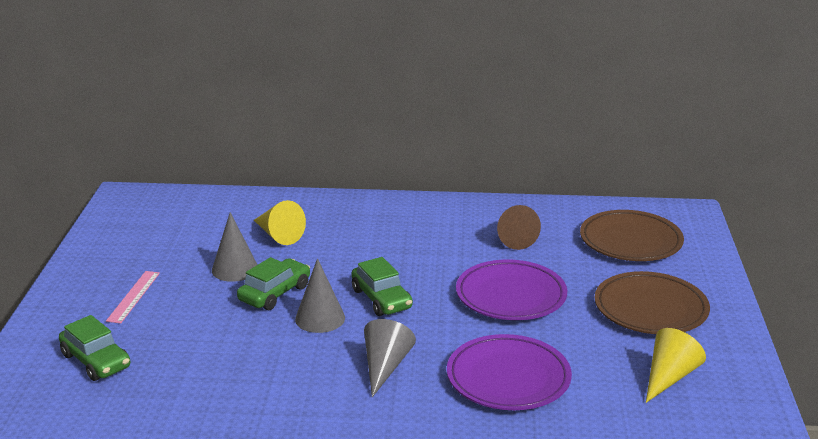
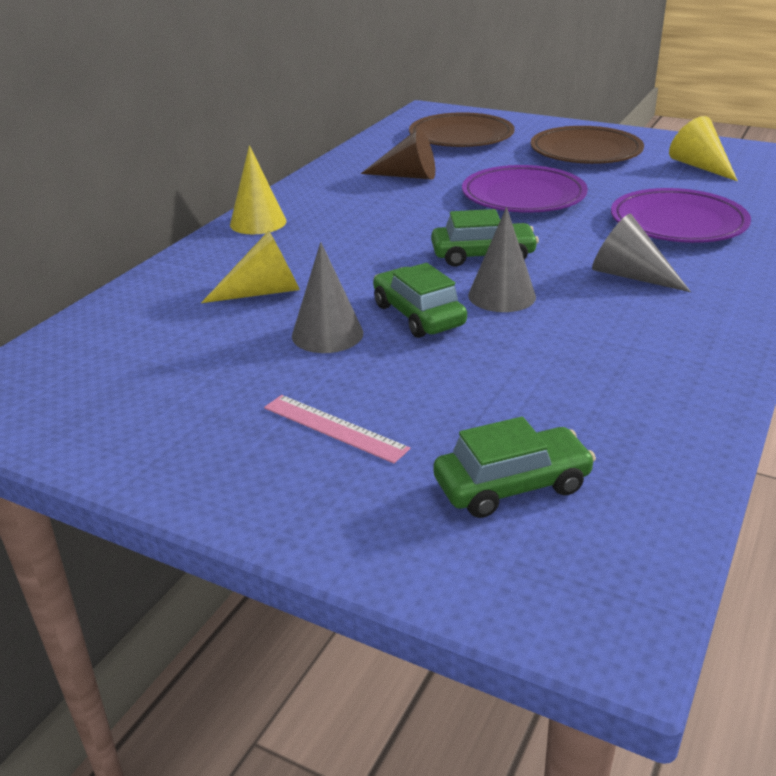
camera: 65 degrees left, 5 degrees up
none -> yellow cone [230,145,287,234]

